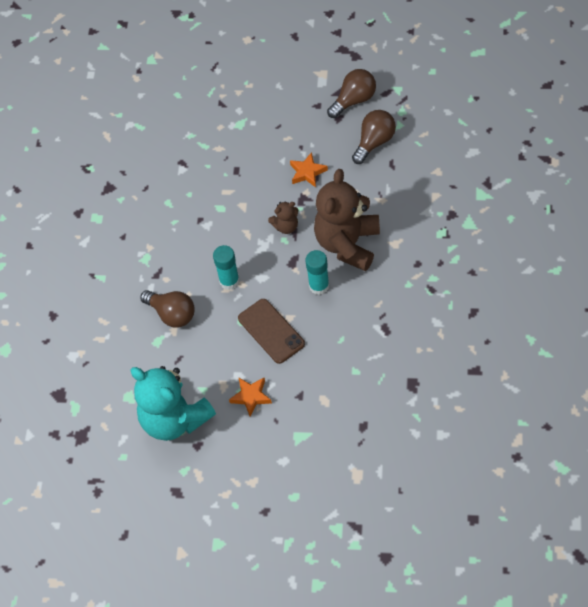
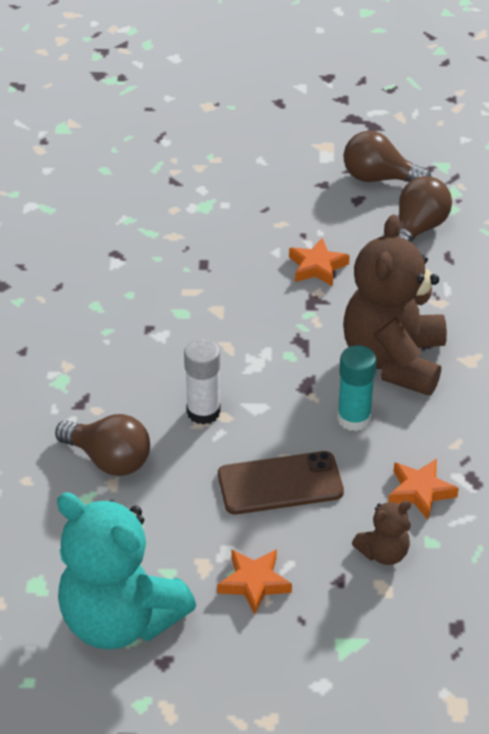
camera: 10 degrees left, 15 degrees down
turquoise glue stick [213,245,240,290] -> white glue stick [184,339,221,425]
brown phone [238,299,305,364] -> brown phone turned 60 degrees counterclockwise [218,451,344,514]
brown teddy bear [268,201,298,234] -> brown teddy bear moved to [352,500,411,565]
brown light bulb [327,69,376,118] -> brown light bulb turned 120 degrees counterclockwise [344,131,431,182]
none -> orange star [388,459,459,520]

